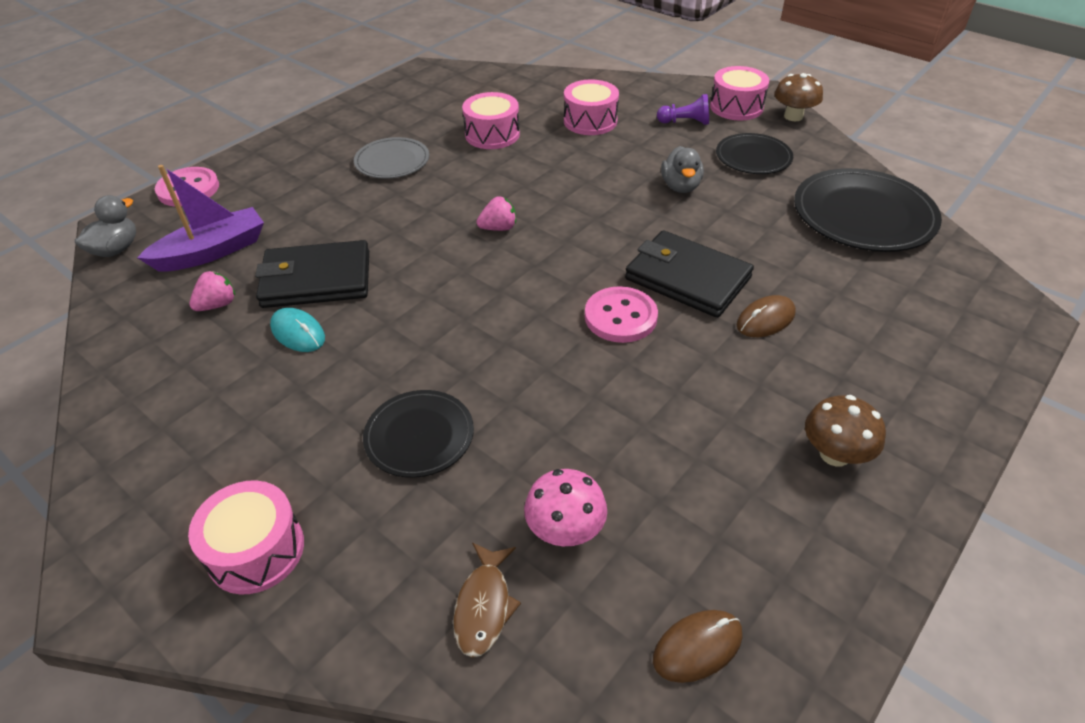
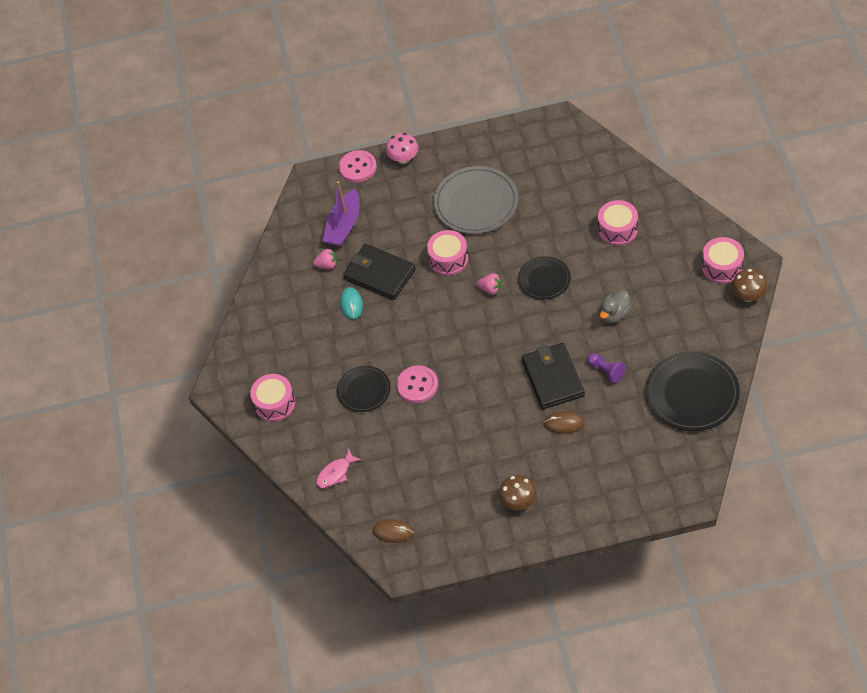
camera: 45 degrees right, 10 degrees up
grey duck [75,195,136,257] -> none
purple boat [137,165,264,272] -> purple boat turned 105 degrees clockwise [322,181,359,247]
grey plate [354,137,429,179] -> grey plate [434,166,518,234], size x1.68
brown fish [453,542,521,657] -> pink fish [316,449,362,488]
pink drum [462,92,520,149] -> pink drum moved to [427,230,468,276]
pink mushroom [524,469,607,546] -> pink mushroom moved to [386,133,418,164]
pink button [585,286,658,343] -> pink button moved to [397,365,438,403]
purple pawn [657,94,709,125] -> purple pawn moved to [587,353,626,383]
black plate [716,133,793,174] -> black plate moved to [518,256,571,300]

